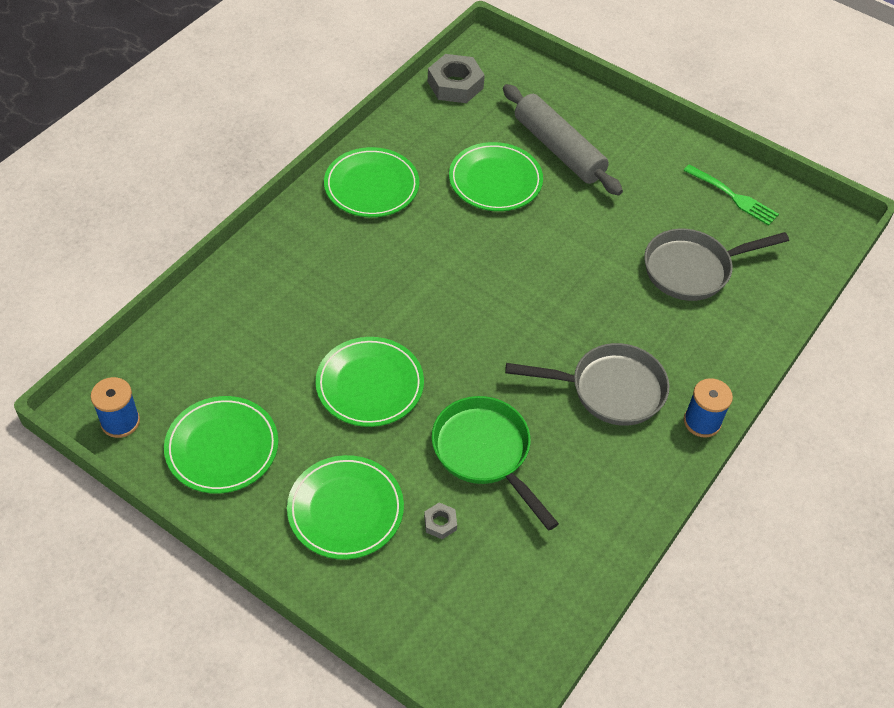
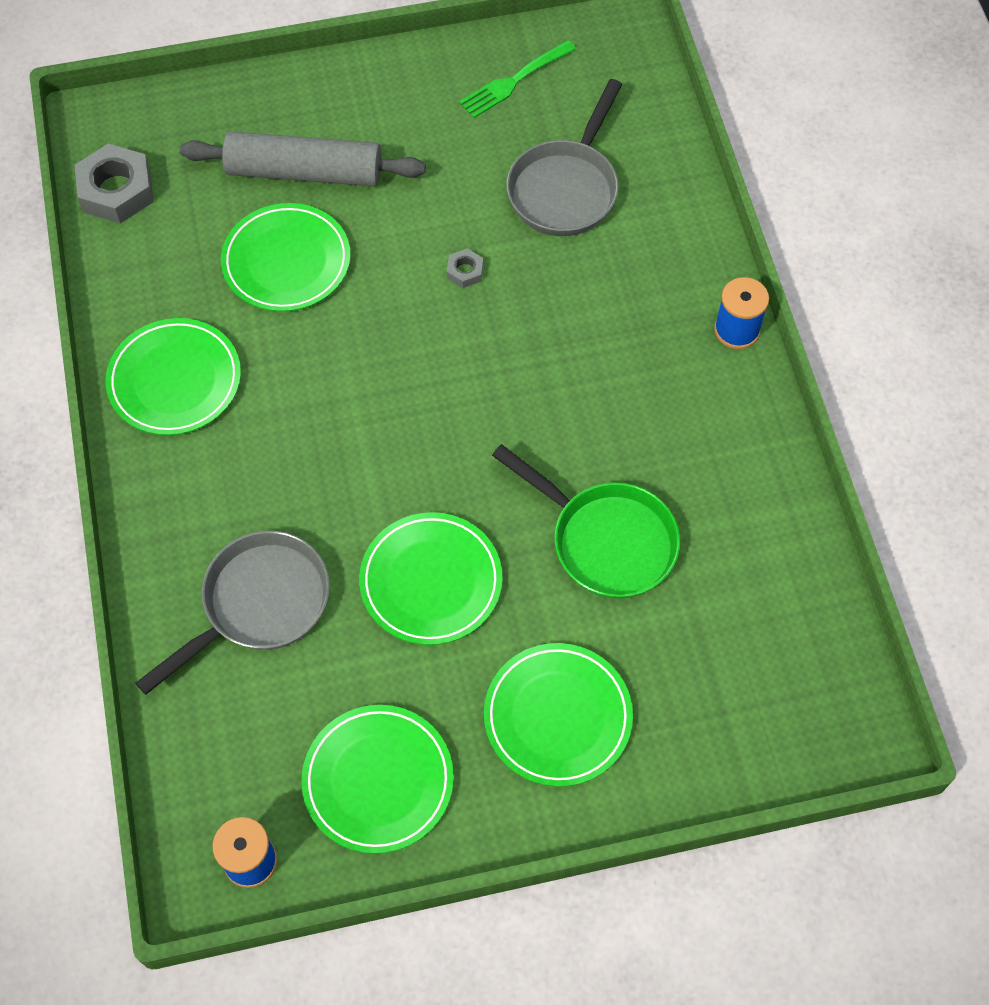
camera: 45 degrees left, 10 degrees up
grey nut [424,503,457,539] -> grey nut moved to [447,248,483,288]
green pan [432,396,559,530] -> green pan turned 150 degrees counterclockwise [492,444,680,599]
grey pan [505,343,669,426] -> grey pan moved to [136,531,330,695]
green fork [683,164,779,226] -> green fork turned 150 degrees clockwise [459,40,576,118]

